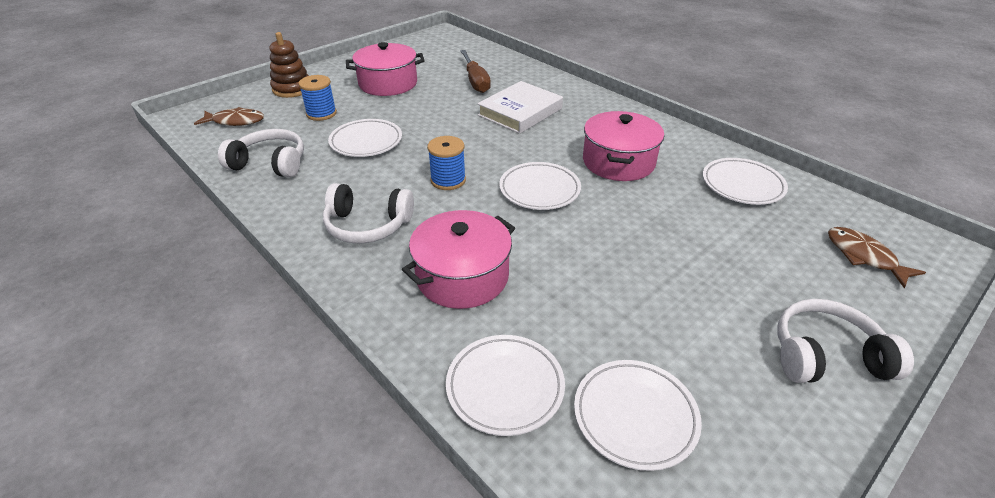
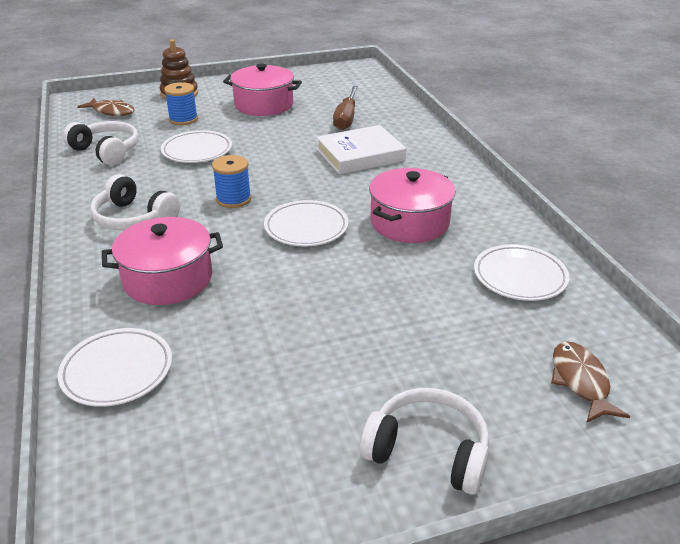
camera: 25 degrees right, 5 degrees down
white plate [574,360,702,471] -> none

